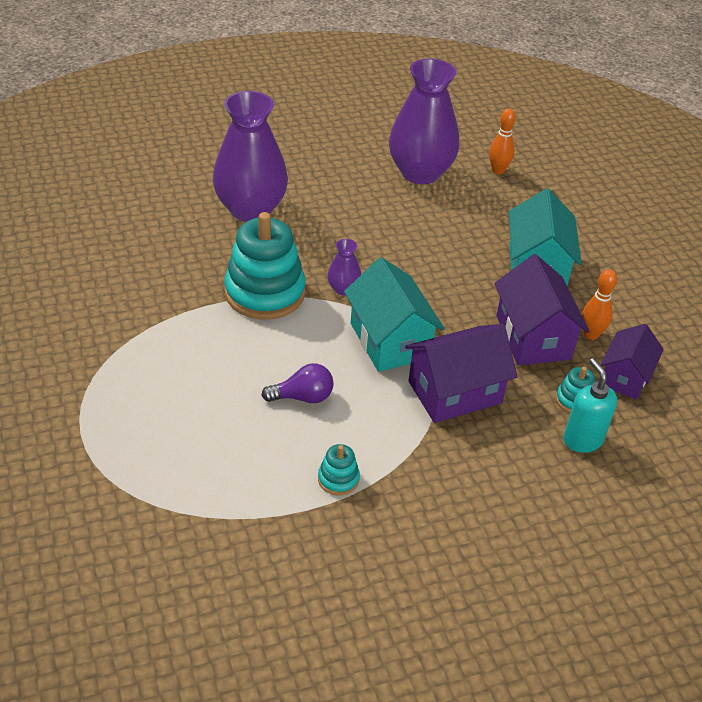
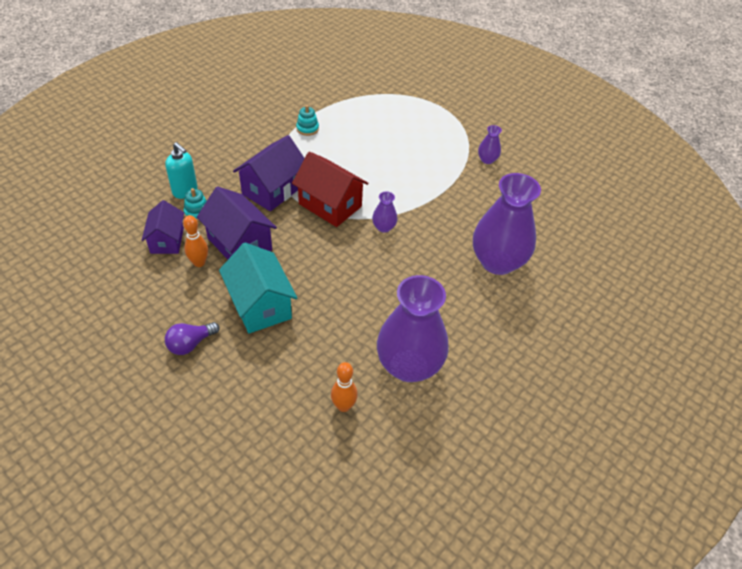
camera: 150 degrees right, 5 degrees up
turquoise stacking toy [224,212,306,320] -> none
purple light bulb [261,363,334,403] -> purple light bulb moved to [165,322,220,355]
turquoise house [344,257,445,372] -> red house [292,152,369,227]
none -> purple vase [478,125,502,164]

